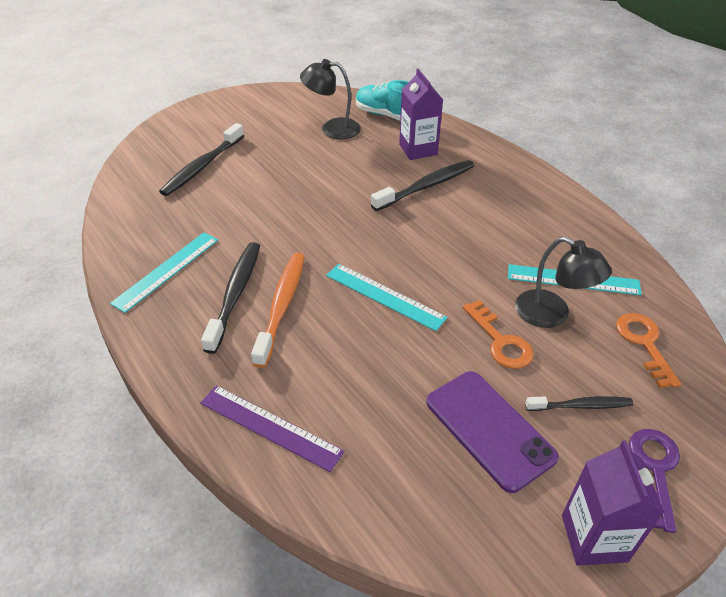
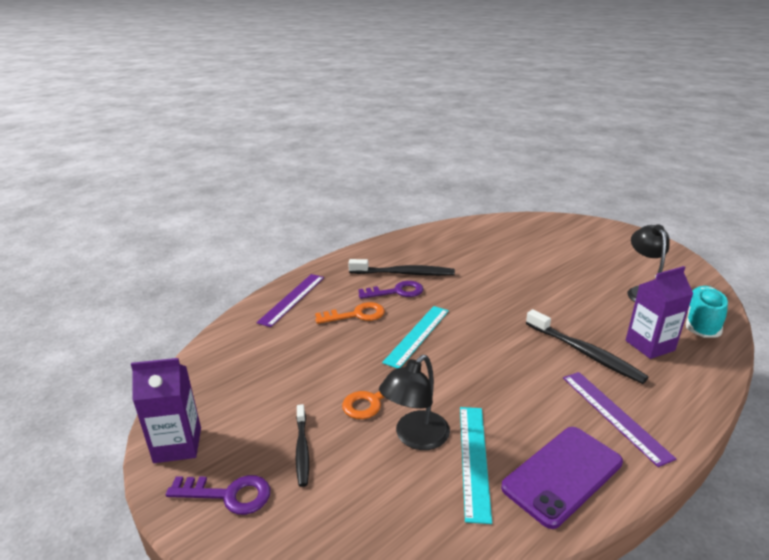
camera: 85 degrees right, 15 degrees down
turquoise ruler [110,233,218,313] -> none
black toothbrush [159,123,244,196] -> none
orange toothbrush [251,252,305,368] -> purple key [358,281,423,299]
purple phone [426,371,559,493] -> purple phone moved to [501,427,623,529]
orange key [616,313,681,388] -> orange key moved to [315,302,385,324]
none -> purple ruler [563,372,676,467]

